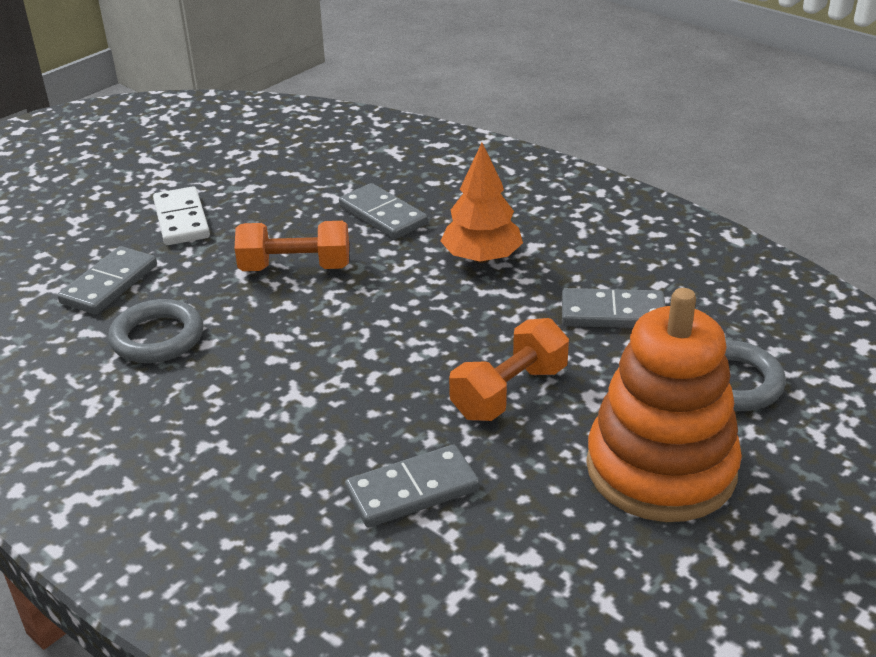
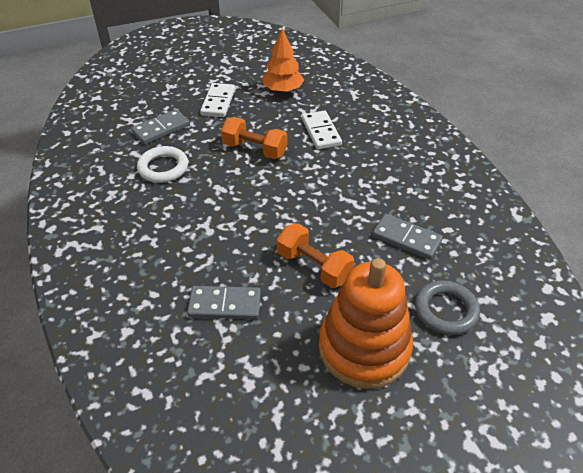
camera: 25 degrees right, 10 degrees up
grey ring [108,299,203,363] -> white ring [137,146,188,183]
grey domino [339,183,428,239] -> white domino [302,111,342,149]
orange tree [440,143,523,263] -> orange tree moved to [262,28,304,93]
orange dumbbell [449,318,569,421] -> orange dumbbell turned 60 degrees clockwise [277,223,354,288]

